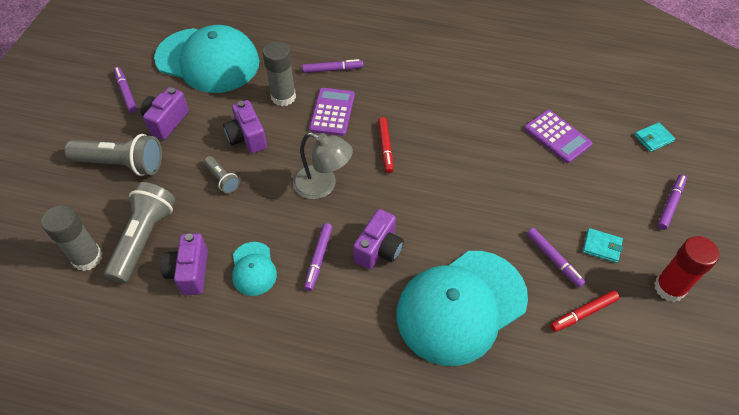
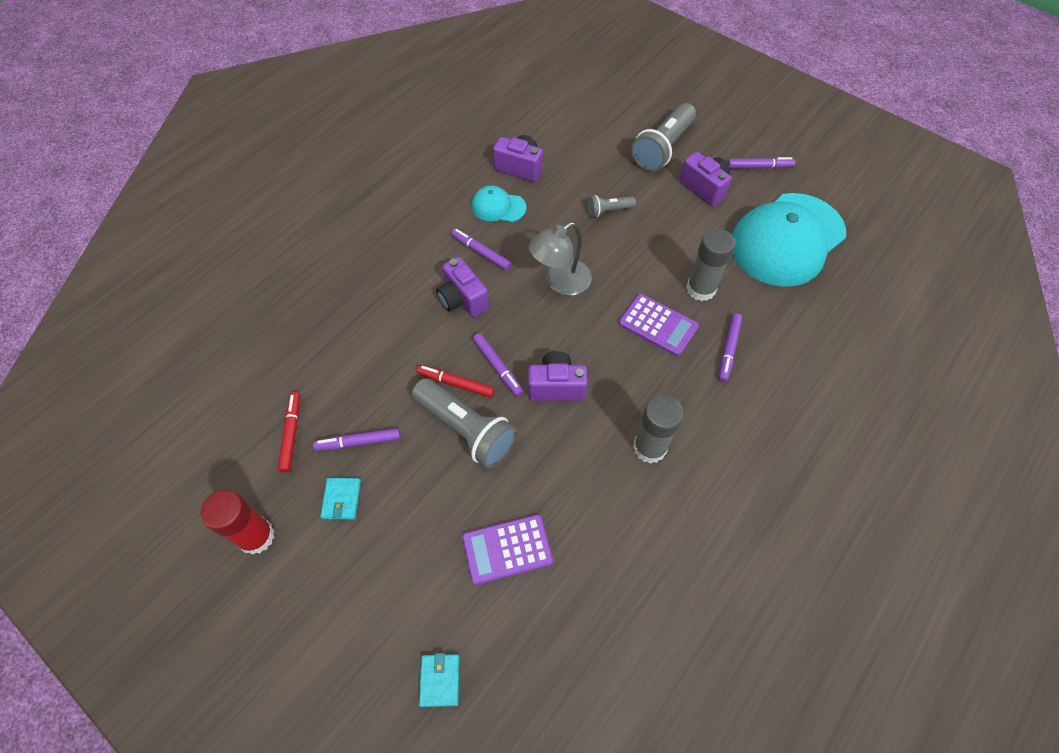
camera: 115 degrees right, 5 degrees up
grey glue stick [41,205,103,271] -> grey glue stick moved to [633,395,684,464]
grey flashlight [104,182,175,284] -> grey flashlight moved to [412,378,517,468]
purple camera [223,100,267,153] -> purple camera moved to [528,351,588,401]
red marker [378,117,393,173] -> red marker moved to [416,365,495,398]
turquoise cap [396,251,528,366] -> none
turquoise wallet [583,228,623,263] -> turquoise wallet turned 45 degrees counterclockwise [320,478,361,519]
purple marker [657,174,687,230] -> purple marker moved to [473,333,524,397]

